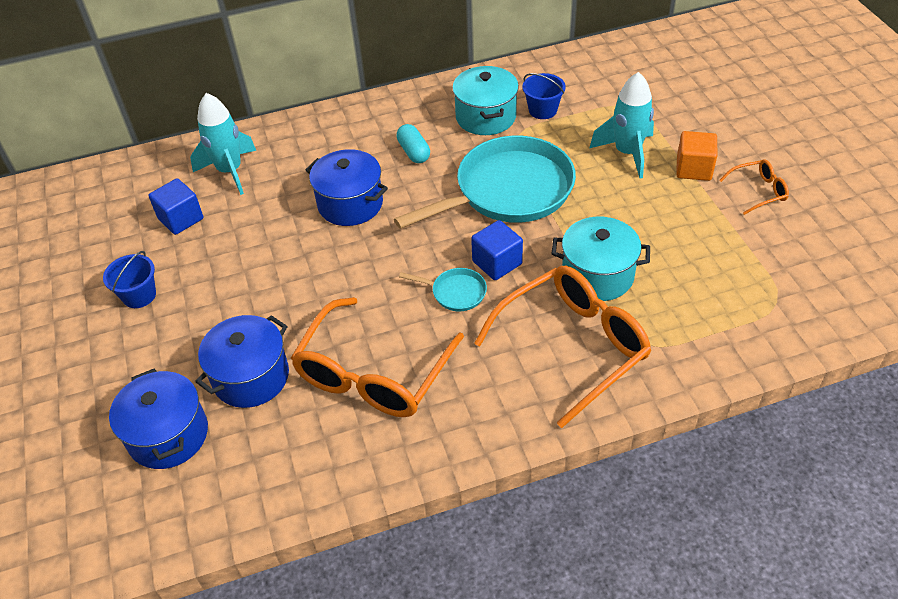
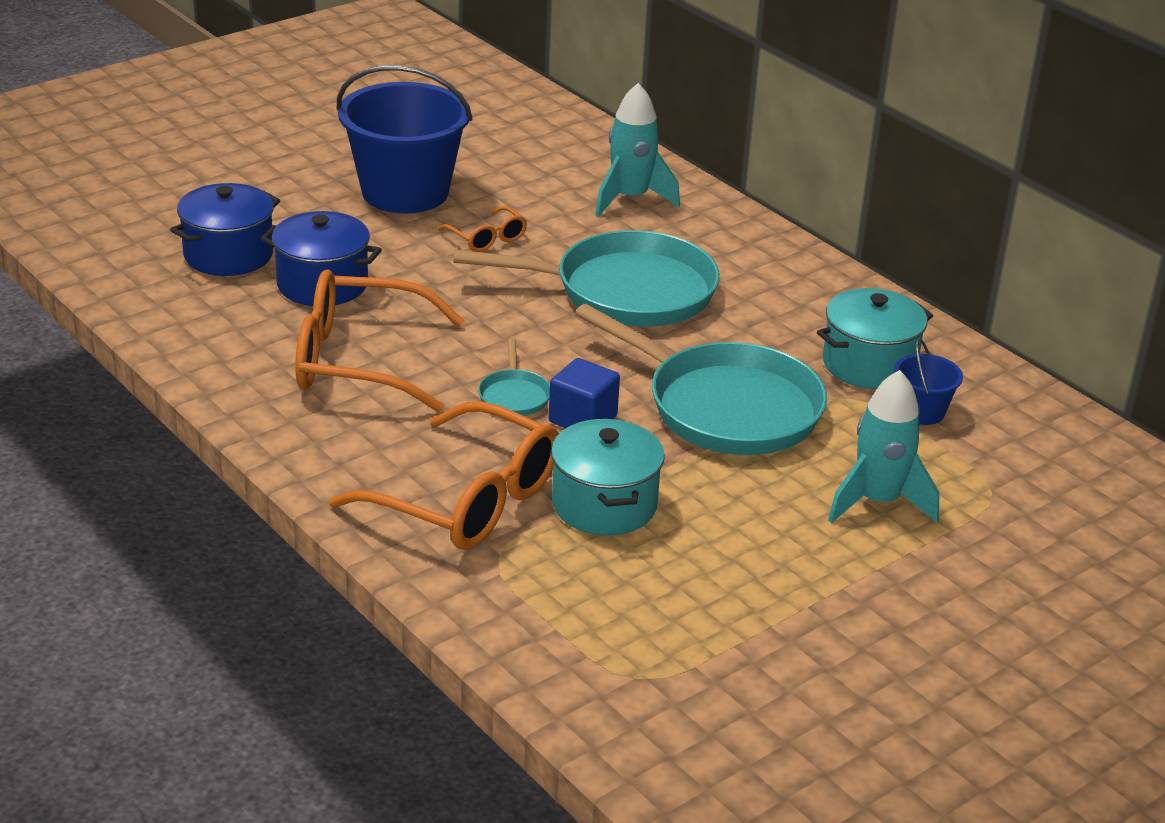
camera: 65 degrees right, 15 degrees down
blue bucket [103,251,156,308] -> blue bucket [337,65,473,213], size x2.22
blue cube [149,178,203,235] -> none
blue pot [305,149,388,226] -> turquoise pan [453,230,720,327]
turquoise capsule [396,124,430,163] -> none
orange cube [676,131,717,181] -> none
orange glasses [719,159,789,215] -> orange glasses moved to [438,206,527,252]

